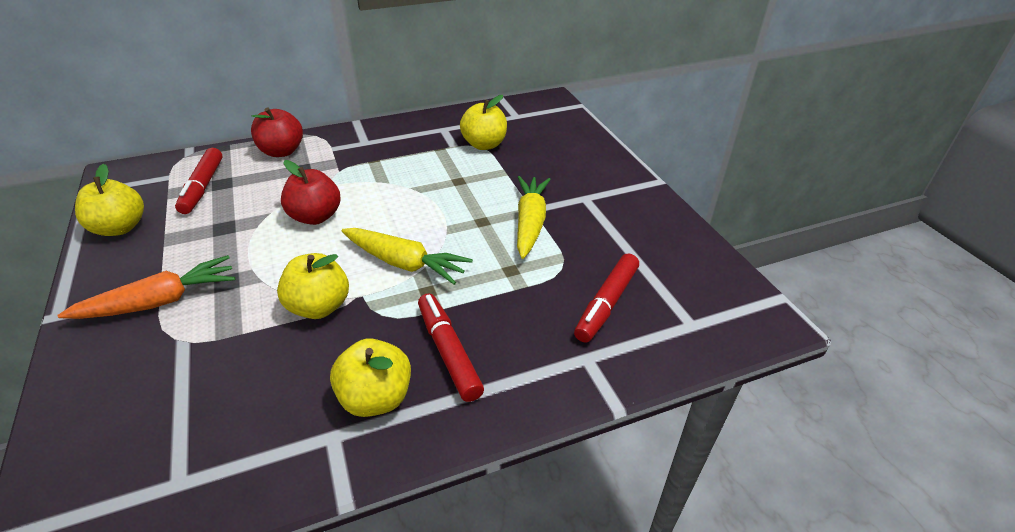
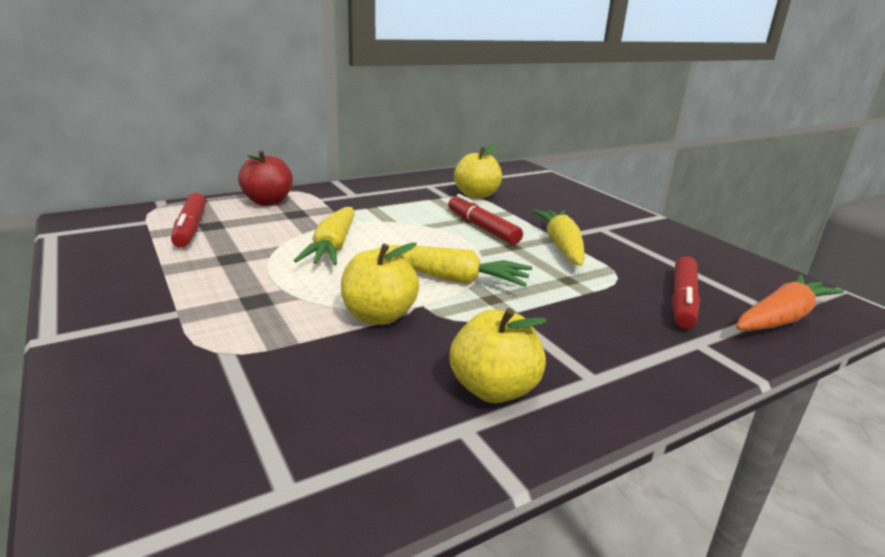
camera: 10 degrees left, 15 degrees down
orange carrot [58,255,235,319] -> orange carrot moved to [736,275,844,331]
yellow apple [75,164,144,236] -> none
red apple [281,160,341,225] -> yellow carrot [294,207,355,265]
red marker [418,293,484,402] -> red marker moved to [448,194,523,244]

